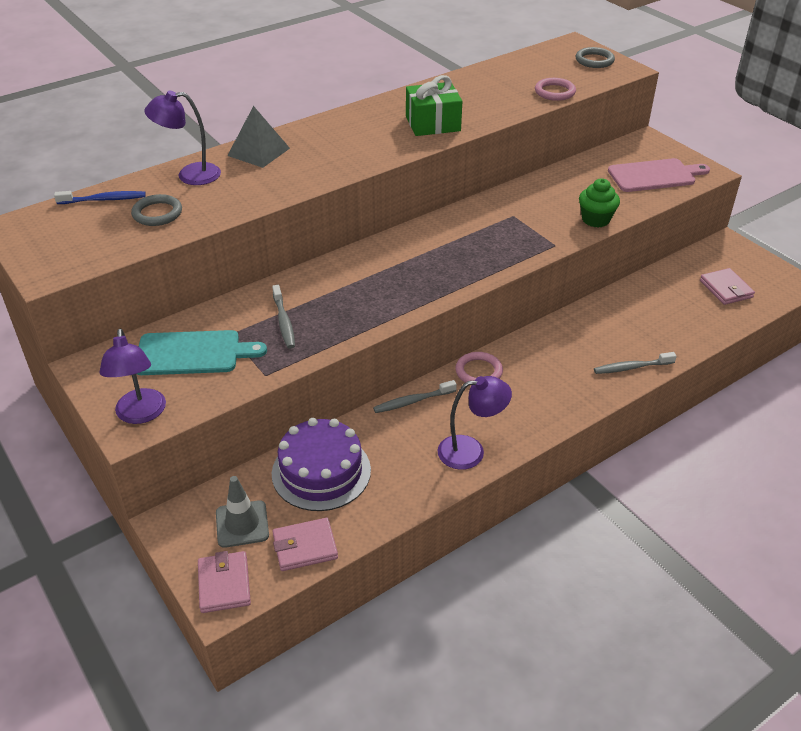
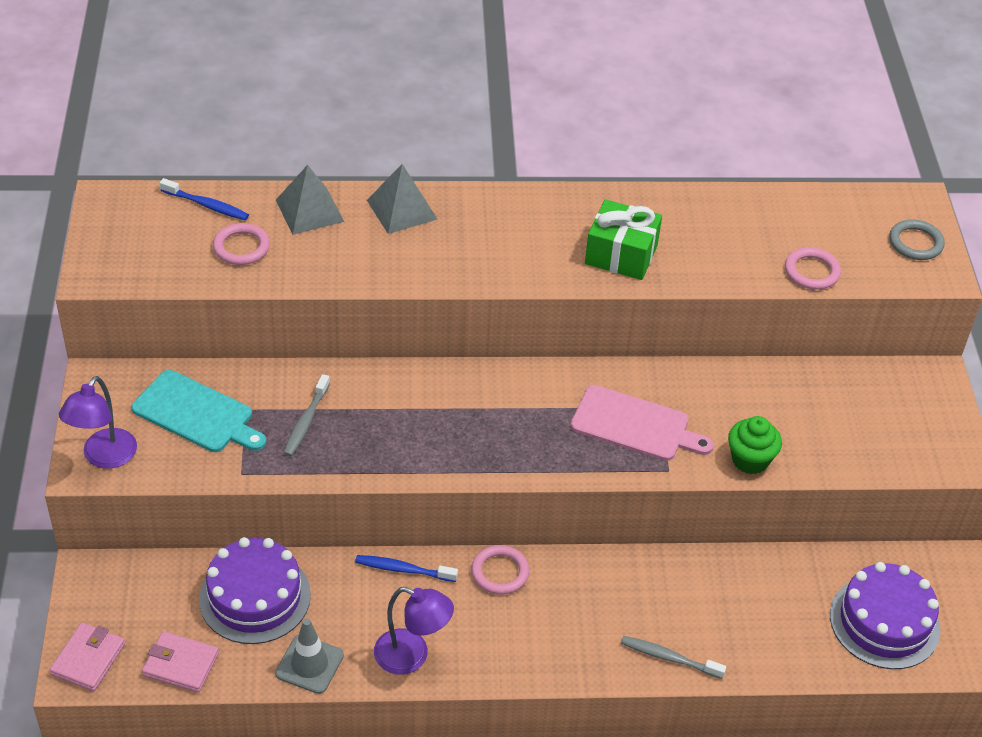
camera: 30 degrees right, 5 degrees up
grey ring [131,194,182,226] -> pink ring [213,223,270,265]
purple lamp [144,91,221,185] -> grey pyramid [276,165,344,235]
grey traffic cone [216,476,269,548] -> grey traffic cone moved to [275,618,344,694]
grey toothbrush [373,380,457,413] -> blue toothbrush [355,555,458,582]
pink cutting board [608,158,710,192] -> pink cutting board moved to [571,385,714,461]
pink wallet [700,268,755,305] -> purple cake [830,562,940,669]

